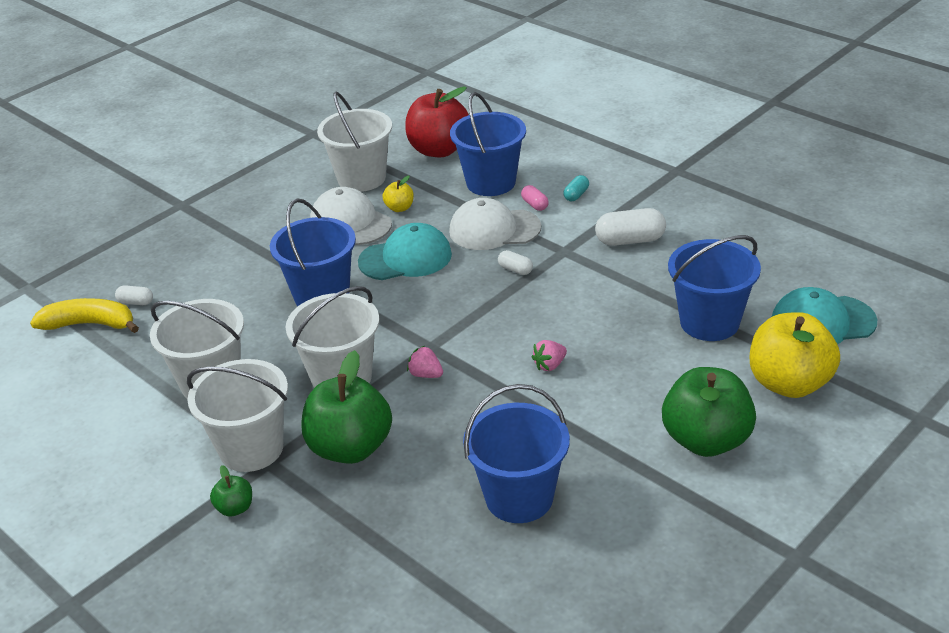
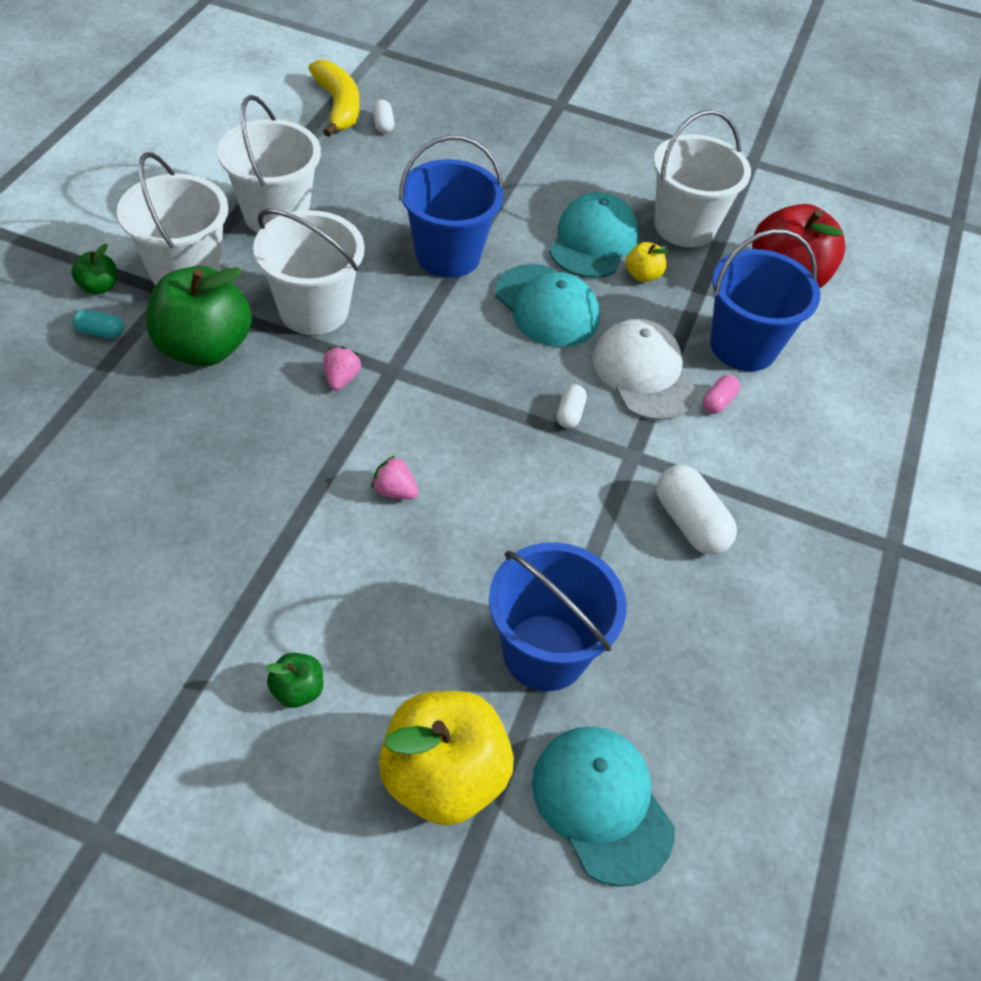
camera: 60 degrees right, 15 degrees up
white cap [310,187,392,245] -> turquoise cap [549,192,639,278]
blue bucket [463,384,570,523] -> none
turquoise capsule [563,175,589,201] -> turquoise capsule moved to [72,310,124,338]
green apple [662,367,756,457] -> green apple [266,653,323,708], size x0.45

